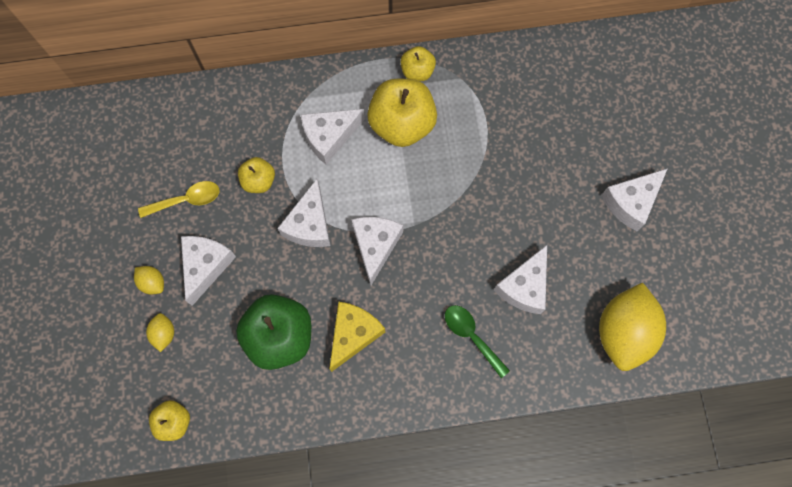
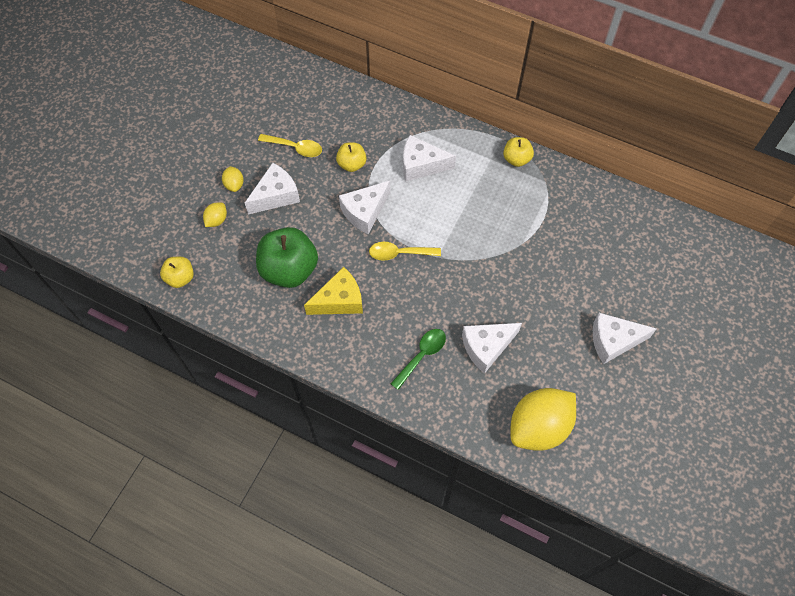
camera: 35 degrees right, 10 degrees down
white cheese [351,217,403,286] -> yellow spoon [369,242,441,261]
yellow apple [367,79,437,147] -> none
green spoon [445,305,510,378] -> green spoon turned 45 degrees clockwise [390,329,446,390]

